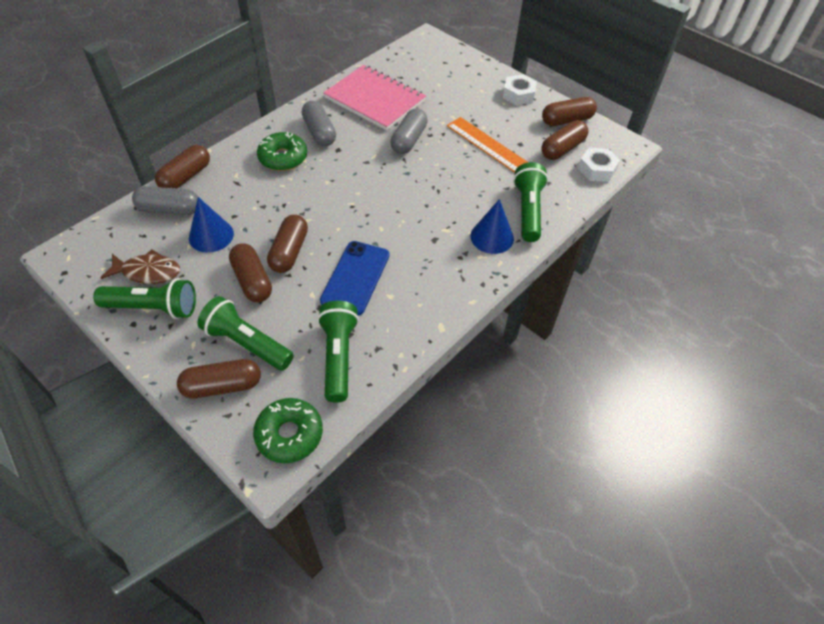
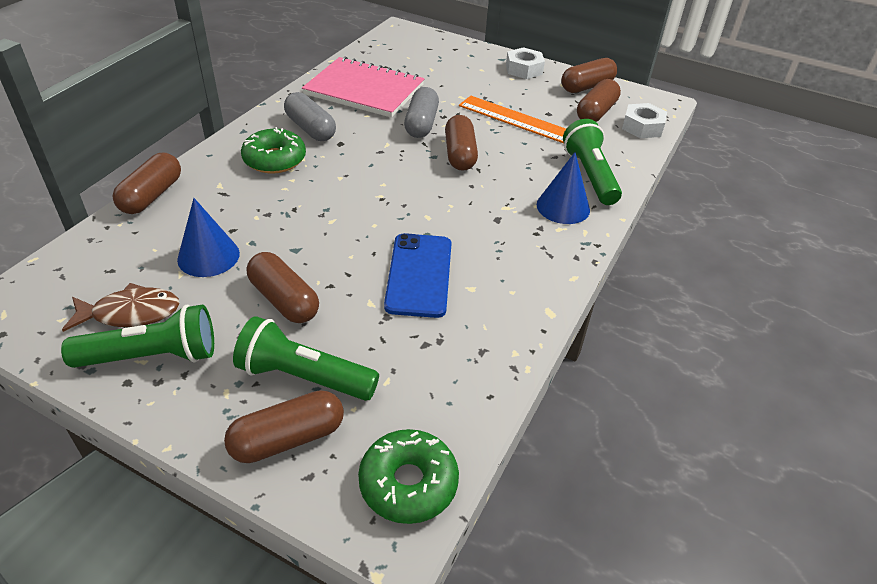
camera: 15 degrees left, 10 degrees down
grey capsule [132,186,198,215] -> none
brown capsule [267,215,308,273] -> brown capsule moved to [445,115,478,171]
green flashlight [317,301,359,403] -> none

